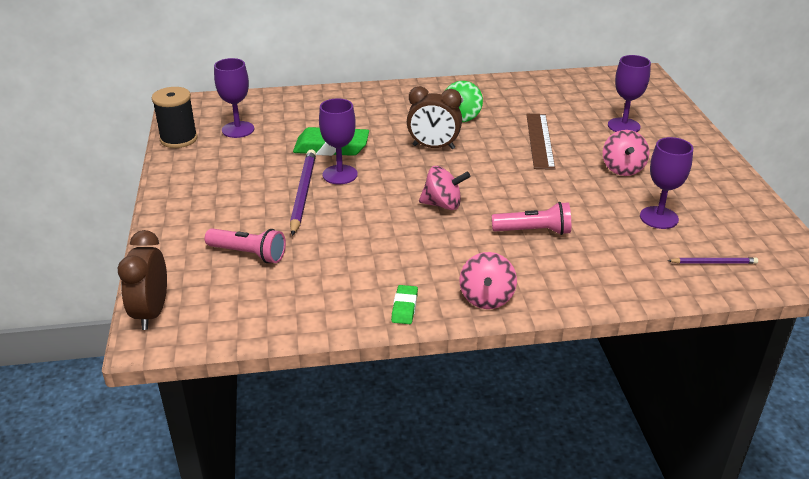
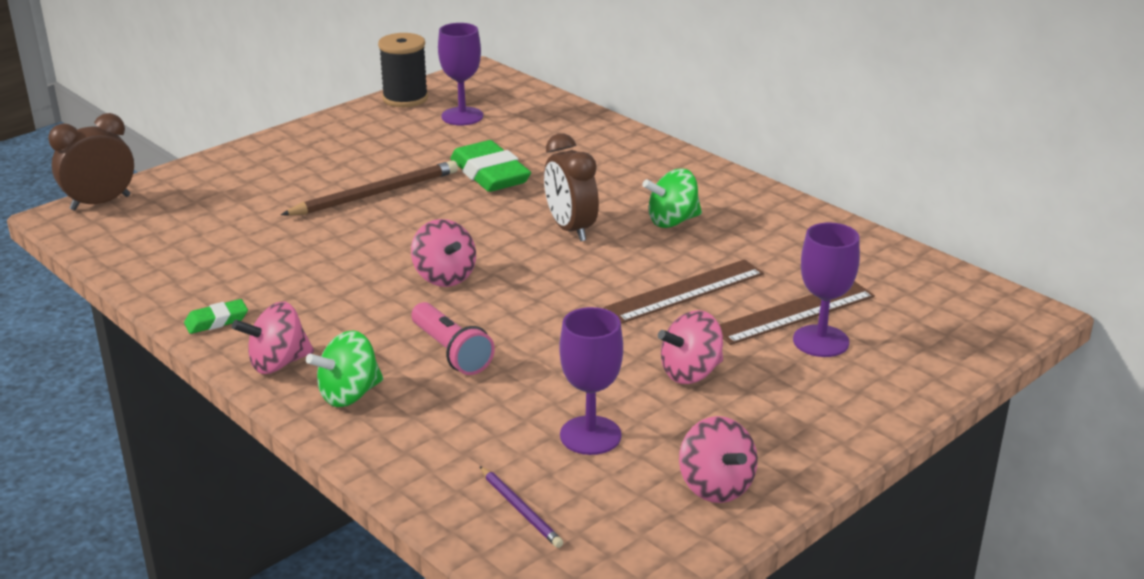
camera: 55 degrees right, 5 degrees down
pink flashlight [205,228,286,263] -> none
purple pencil [290,149,316,236] -> brown pencil [281,160,458,216]
purple goblet [319,98,358,184] -> none
none -> green spinning top [306,330,383,407]
none -> pink spinning top [679,416,758,503]
none -> brown ruler [719,281,875,345]

